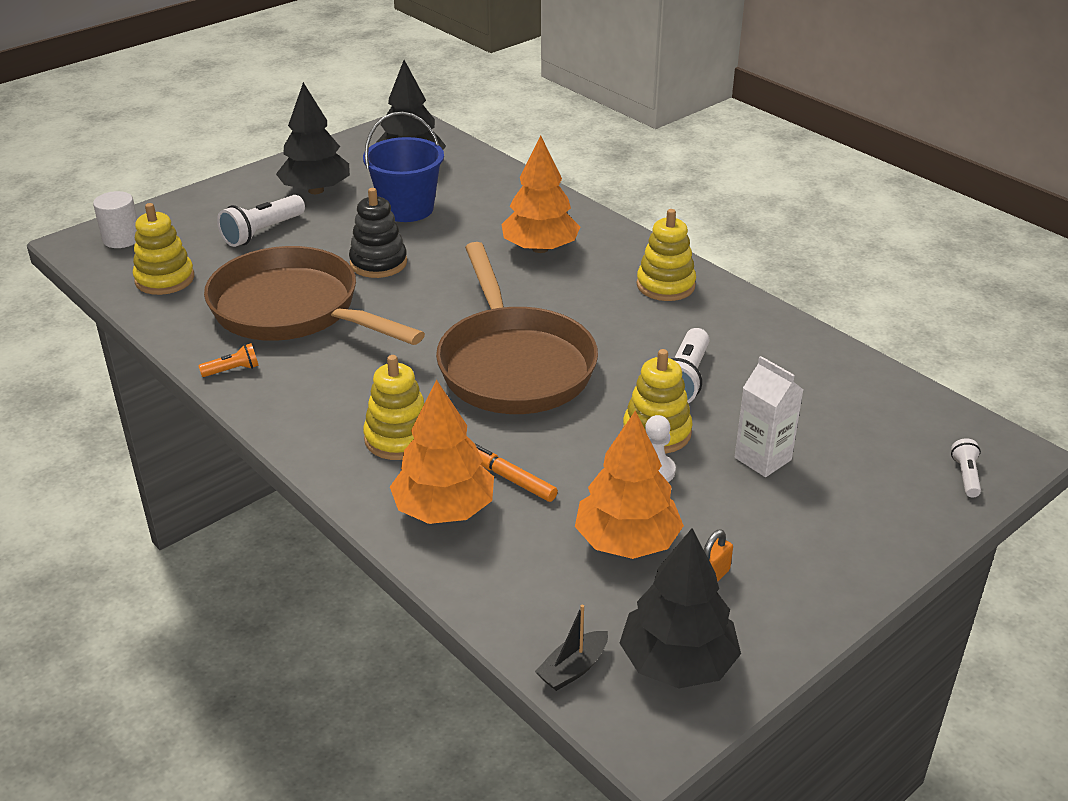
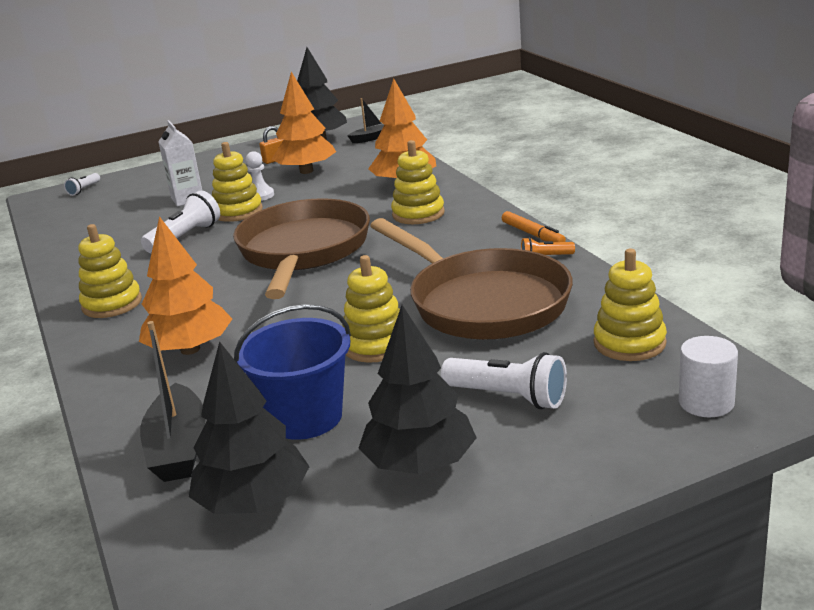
camera: 160 degrees left, 10 degrees down
white flashlight [217,195,305,247] -> white flashlight turned 60 degrees clockwise [441,352,567,409]
black stacking toy [349,188,407,278] -> yellow stacking toy [342,255,400,363]
orange marker [475,444,558,502] -> orange marker moved to [502,211,566,242]
none -> black boat [140,321,205,482]

